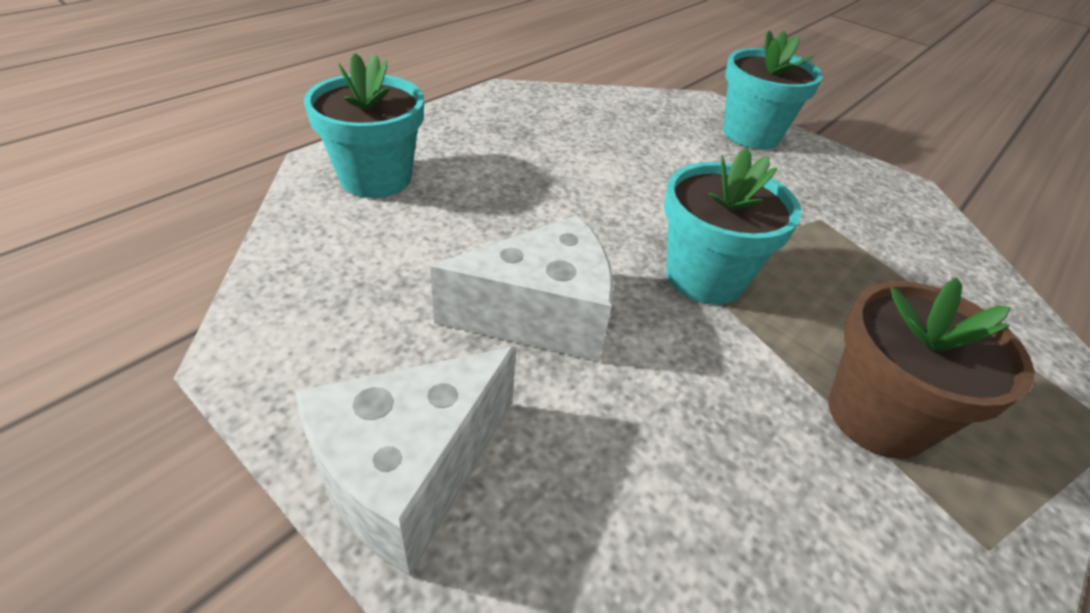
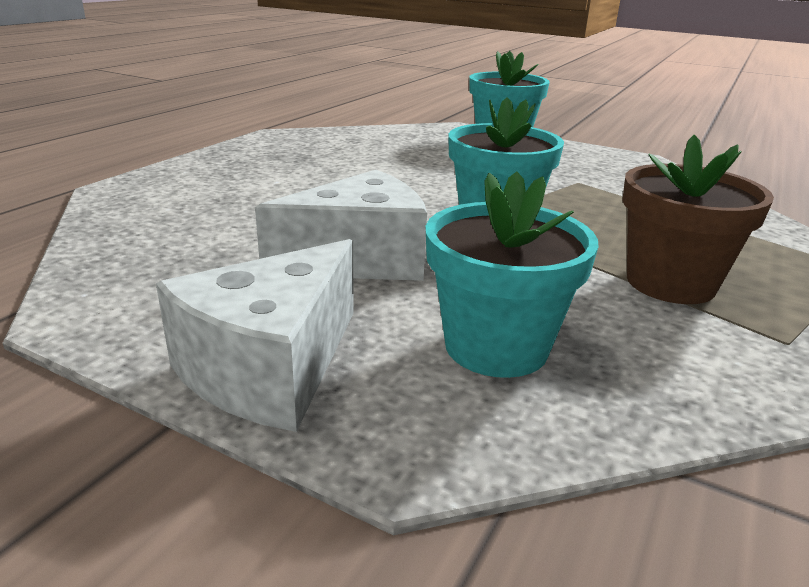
camera: 10 degrees left, 15 degrees down
turquoise flower pot [304,53,424,198] -> turquoise flower pot moved to [426,171,599,378]

